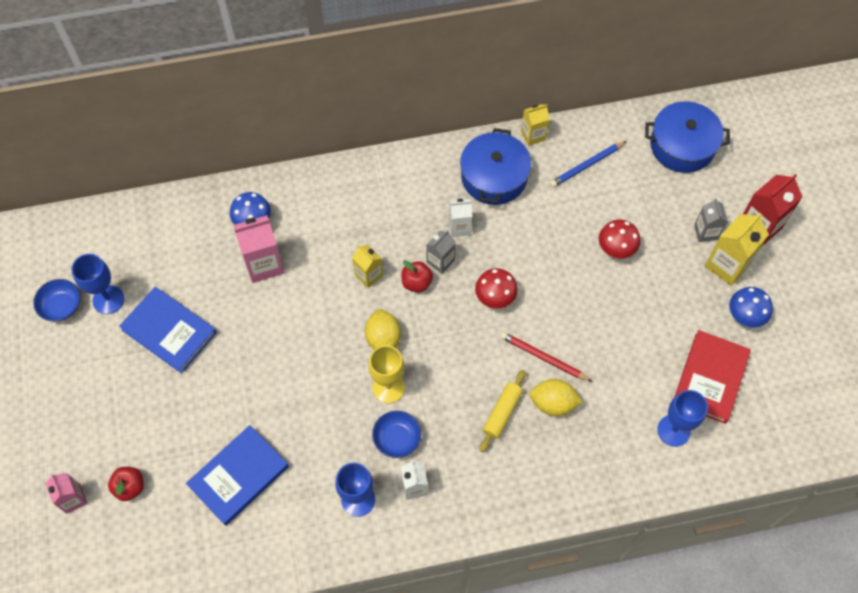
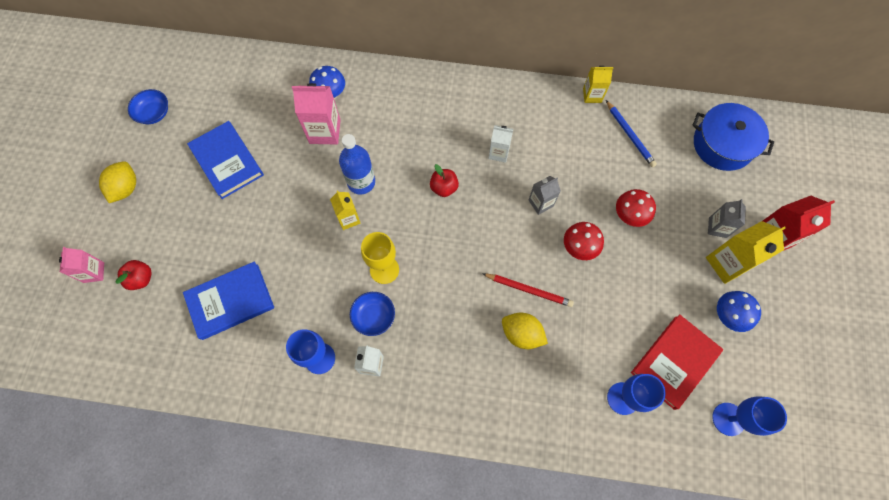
camera: 20 degrees right, 5 degrees up
blue goblet [71,254,124,314] -> blue goblet moved to [712,396,787,436]
yellow carton [352,245,383,288] -> yellow carton moved to [330,190,361,230]
yellow lemon [365,309,401,350] -> yellow lemon moved to [99,161,136,203]
grey carton [427,230,456,274] -> grey carton moved to [528,176,561,215]
blue pot [460,128,531,205] -> none
red mushroom [475,268,518,309] -> red mushroom moved to [564,222,604,260]
yellow rolling pin [480,370,526,452] -> none
red pencil [500,332,592,382] -> red pencil turned 150 degrees clockwise [482,273,574,307]
blue pencil [550,141,626,187] -> blue pencil turned 105 degrees counterclockwise [606,100,657,167]
none -> blue bottle [339,134,375,195]

